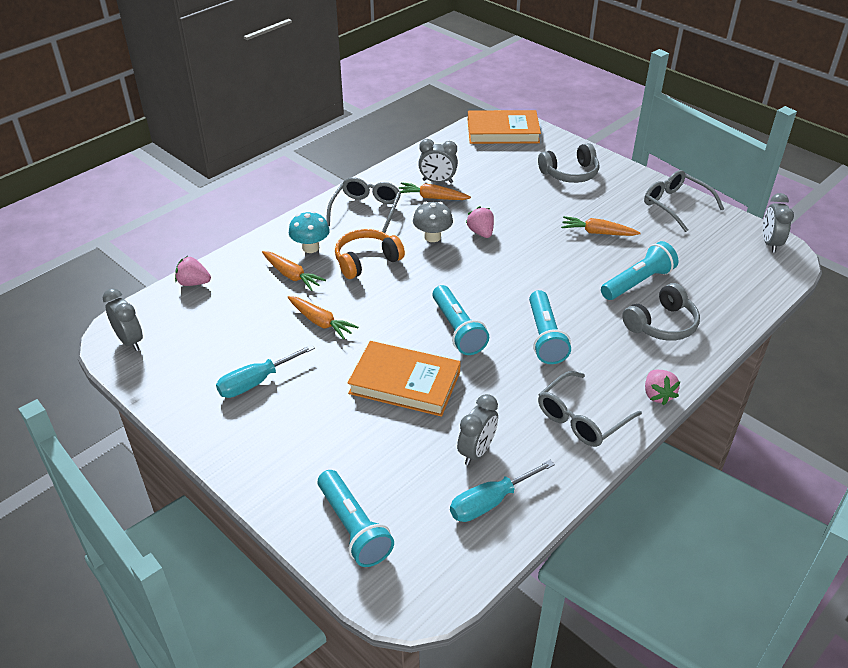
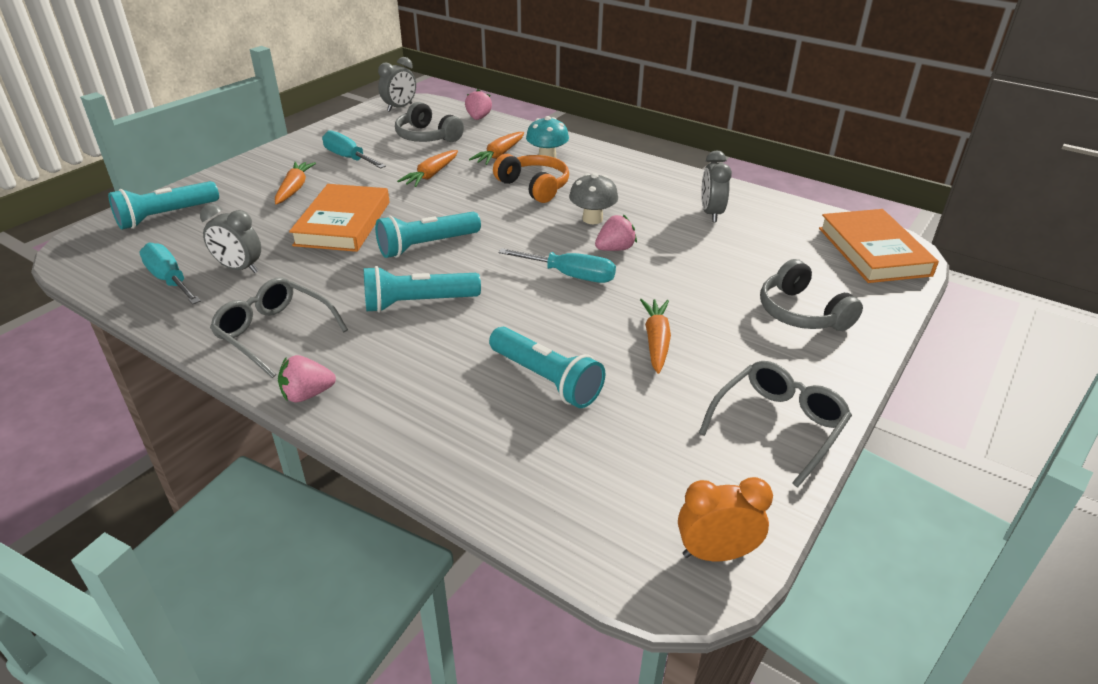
camera: 80 degrees right, 5 degrees down
grey glasses [326,177,401,233] -> none
orange carrot [399,182,471,200] -> orange carrot moved to [275,162,316,204]
grey headphones [622,283,700,341] -> grey headphones moved to [395,102,464,142]
grey clock [763,193,794,253] -> orange clock [678,477,773,561]
none -> turquoise screwdriver [499,248,616,283]

